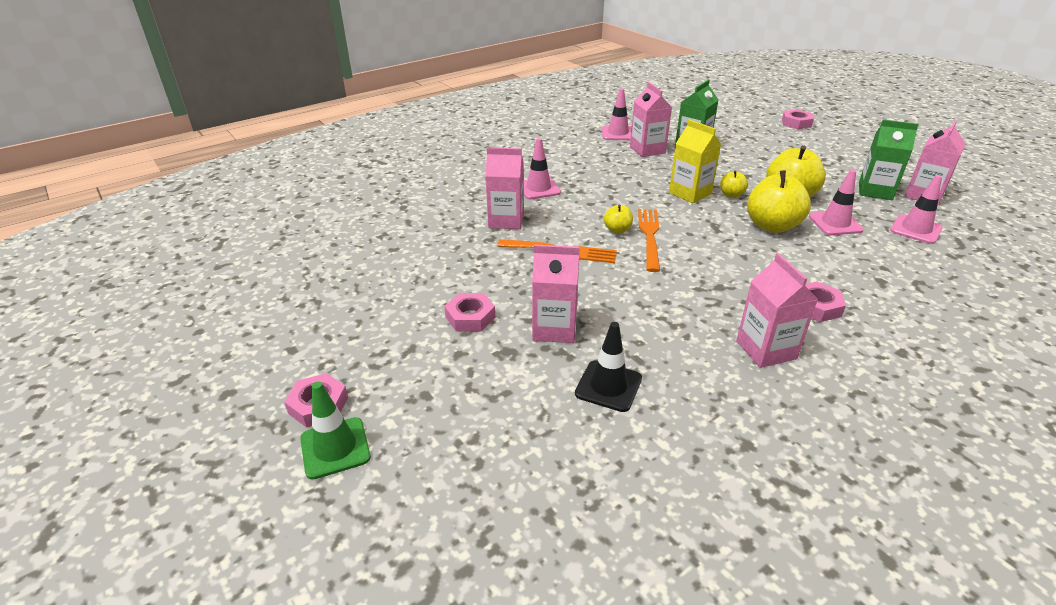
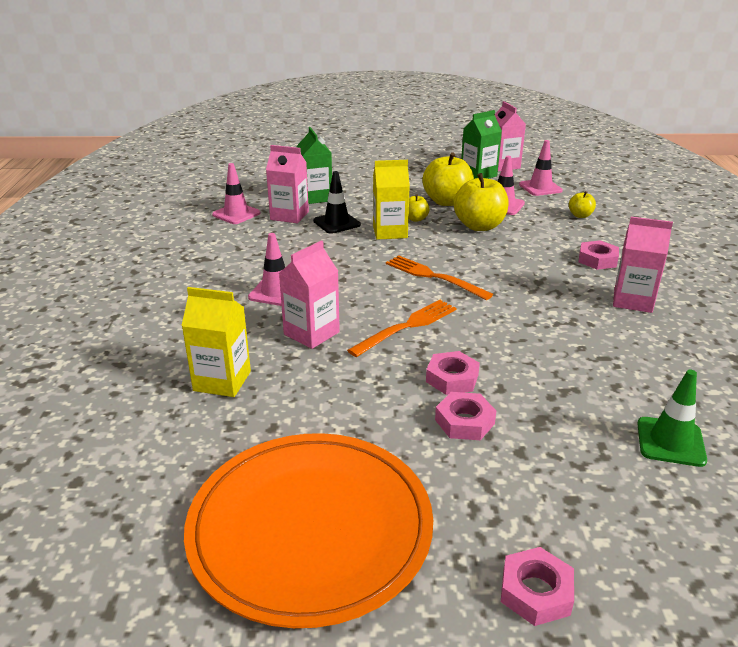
camera: 55 degrees left, 5 degrees down
green traffic cone [300,382,371,480] -> green traffic cone moved to [637,370,707,467]
pink carton [532,244,580,343] -> none
black traffic cone [575,322,642,412] -> black traffic cone moved to [313,171,361,234]
yellow apple [604,205,633,233] -> yellow apple moved to [569,191,596,218]
pink nut [782,109,814,129] -> pink nut moved to [426,351,480,395]
none -> yellow carton [181,287,251,397]
none -> orange plate [184,433,433,628]

